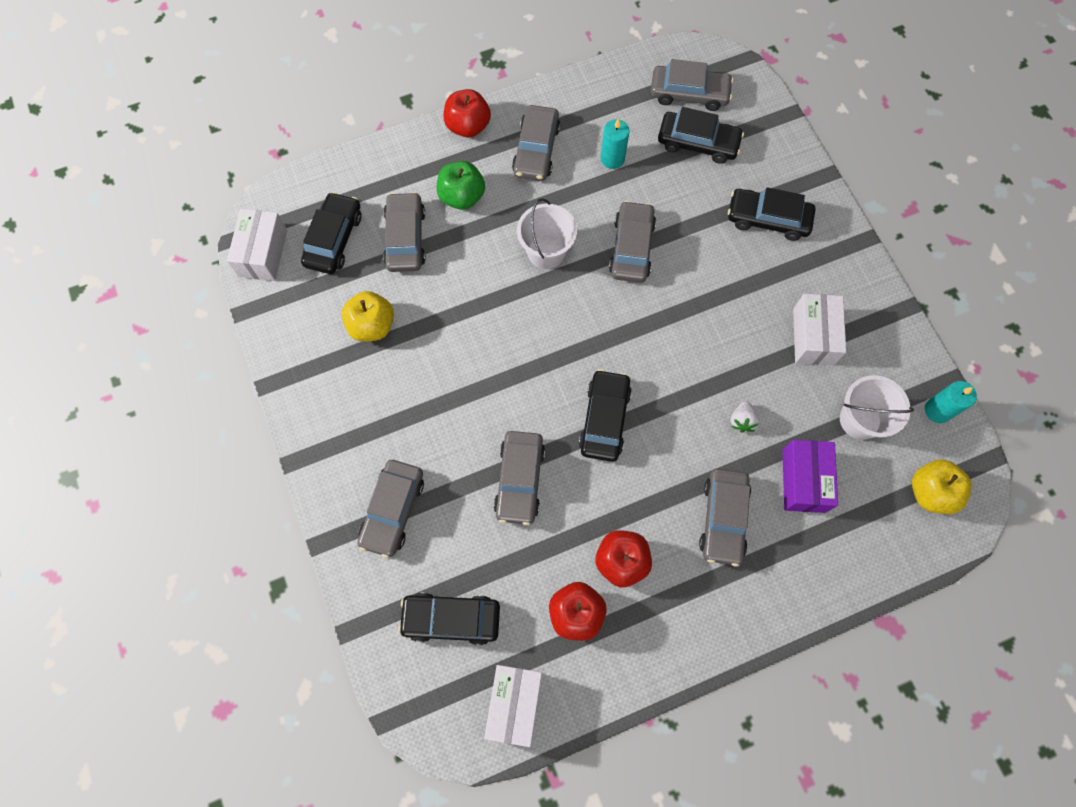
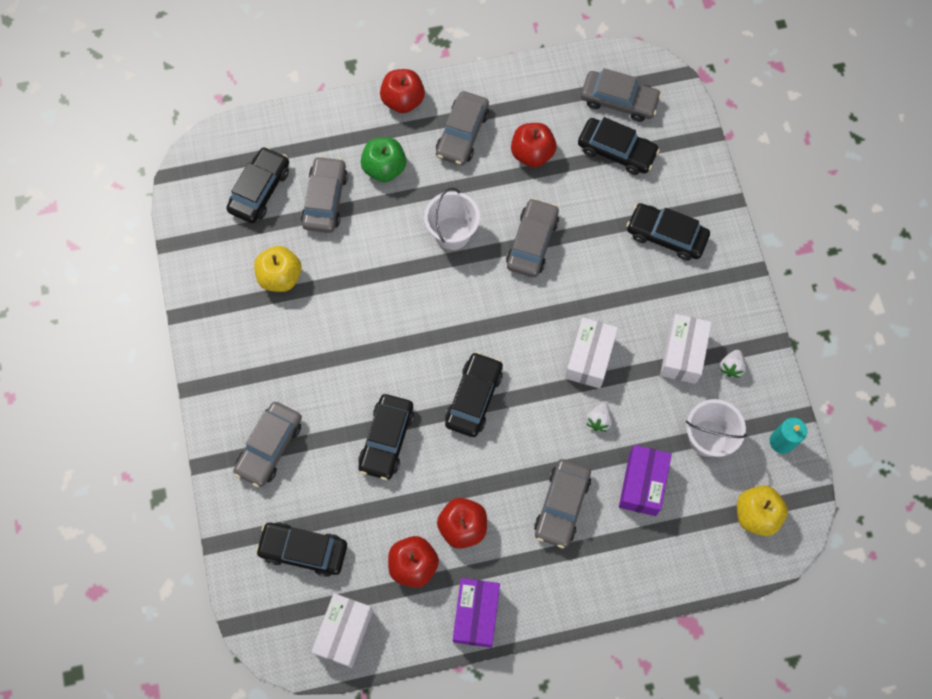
camera: 10 degrees right, 0 degrees up
white box [227,209,287,281] -> white box moved to [565,318,618,389]
grey car [494,431,545,525] -> black car [358,394,414,480]
turquoise candle [600,118,630,169] -> red apple [511,123,557,167]
none -> purple box [453,578,500,648]
none -> white strawberry [719,350,746,378]

